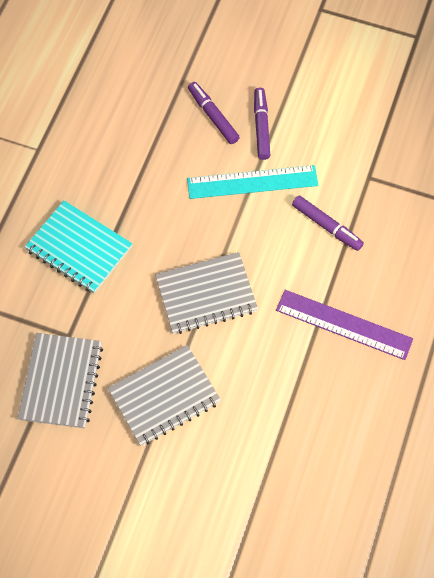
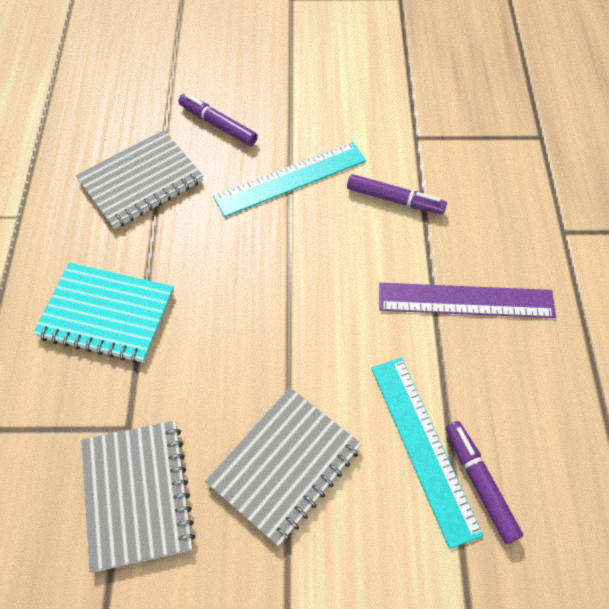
camera: 20 degrees left, 5 degrees down
grey notebook [155,252,258,334] -> grey notebook moved to [76,130,203,229]
purple marker [254,88,270,160] -> purple marker moved to [446,421,523,544]
none -> turquoise ruler [371,358,483,549]

